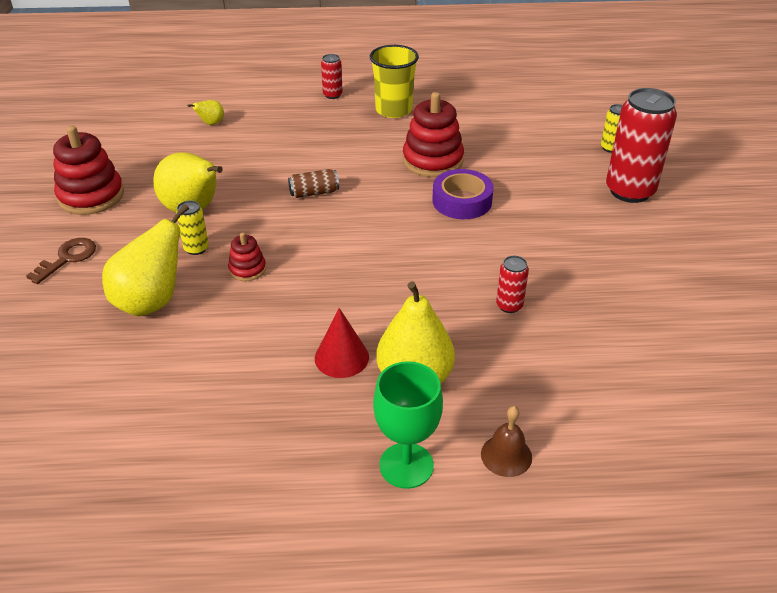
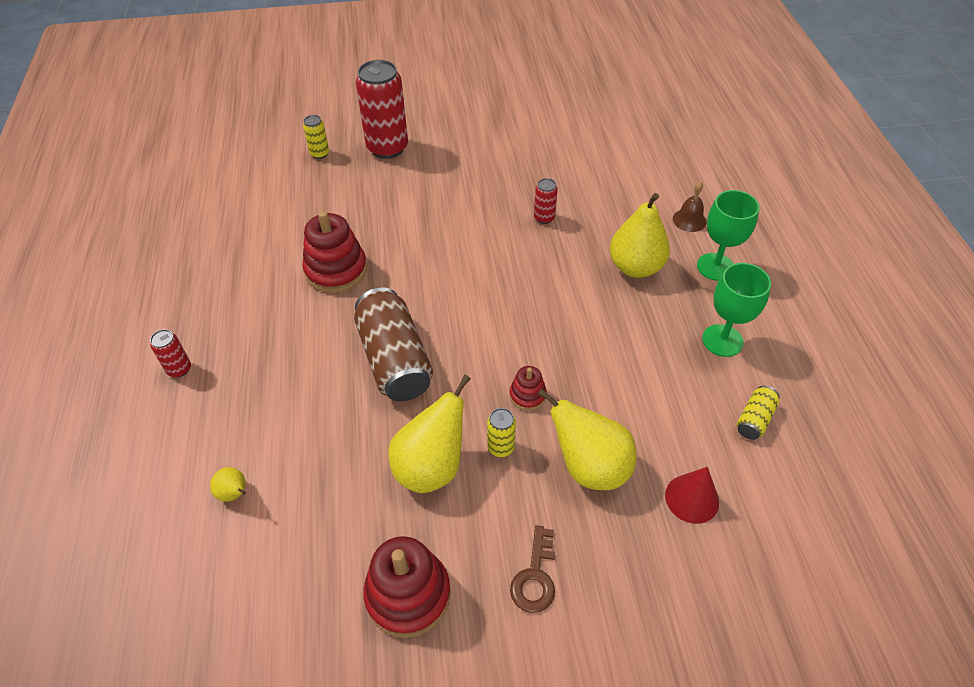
camera: 95 degrees left, 10 degrees up
brown key [26,238,96,284] -> brown key turned 105 degrees counterclockwise [510,525,555,613]
brown can [288,169,339,198] -> brown can [354,287,433,401], size x2.17
red cone [315,308,369,378] -> red cone moved to [665,467,719,524]
yellow cup [370,45,419,118] -> none
purple tape [432,169,494,219] -> none
none -> green goblet [702,263,771,357]
none -> yellow can [737,386,780,440]

